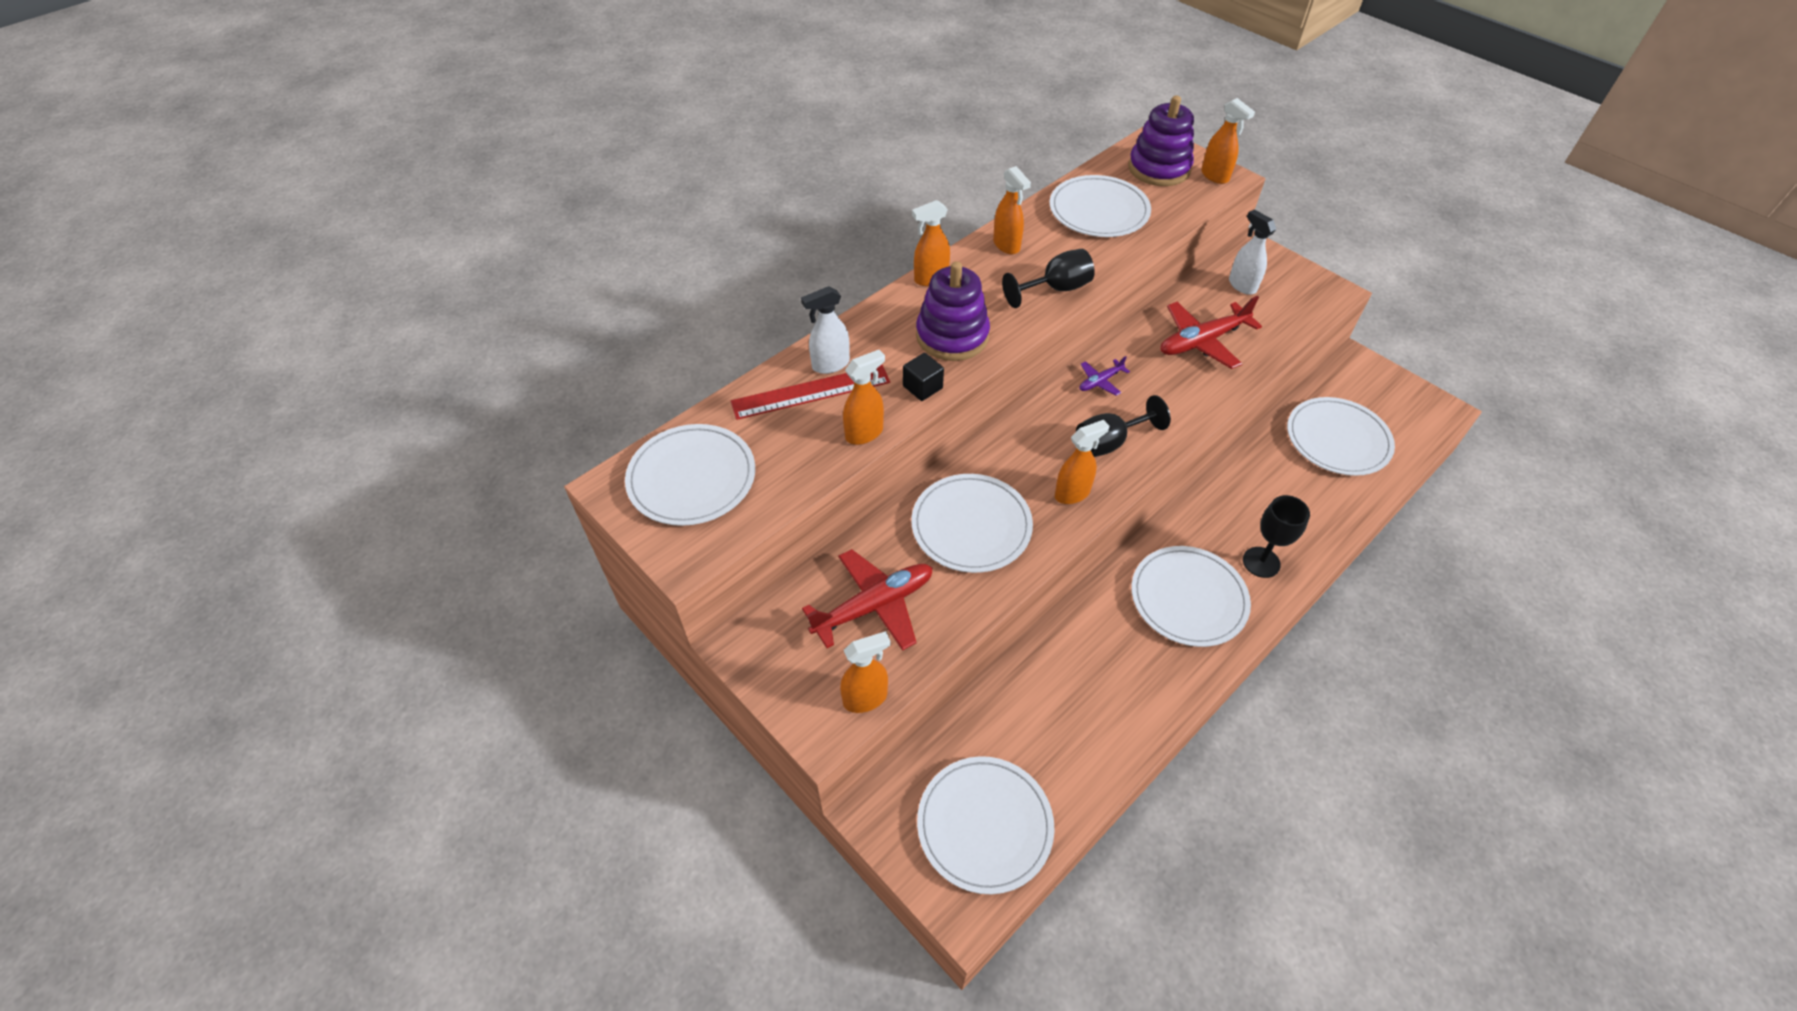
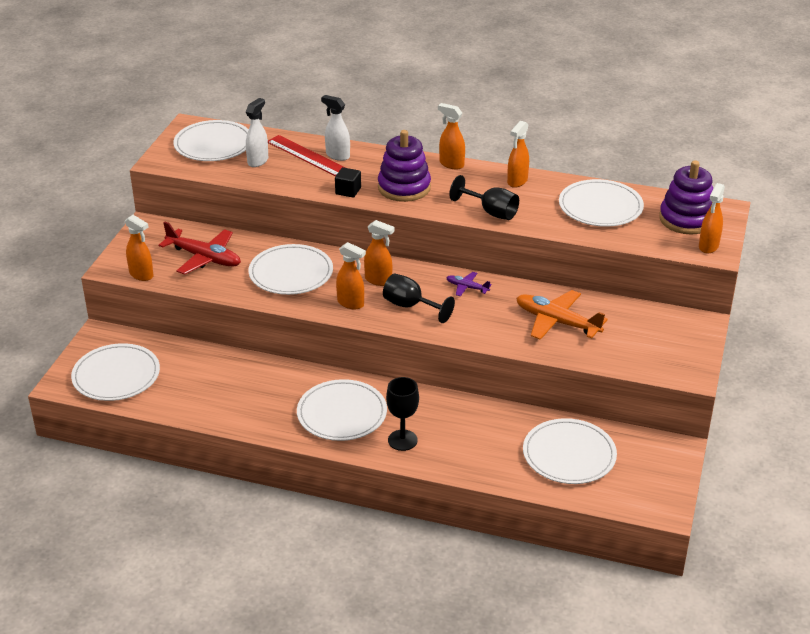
camera: 60 degrees right, 15 degrees down
orange spray bottle [843,350,885,445] -> orange spray bottle moved to [364,220,395,286]
red plane [1160,296,1262,369] -> orange plane [516,290,608,340]
white spray bottle [1229,209,1276,295] -> white spray bottle moved to [246,98,268,167]

